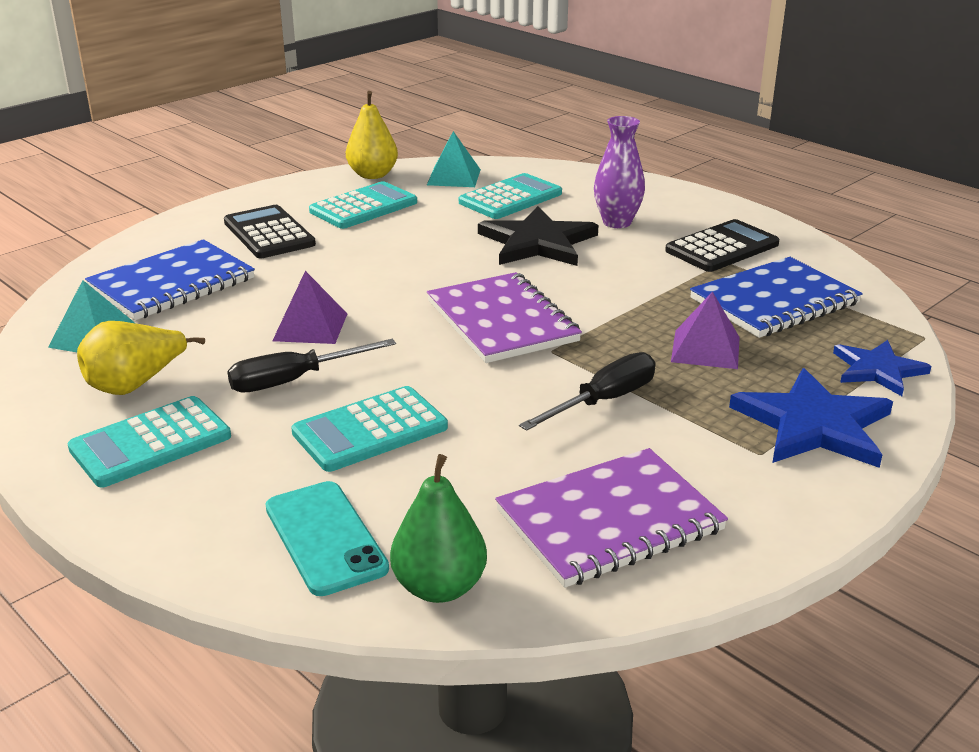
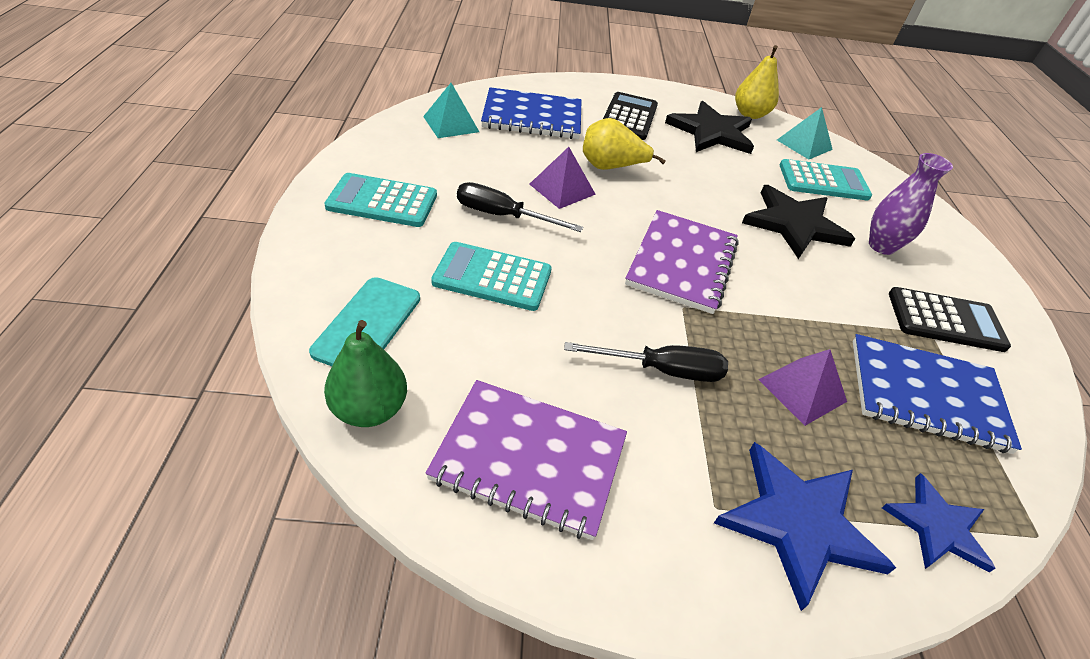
camera: 40 degrees right, 15 degrees up
yellow pear [77,321,205,395] -> yellow pear moved to [583,118,666,170]
turquoise calculator [309,181,417,229] -> black star [665,101,754,154]

